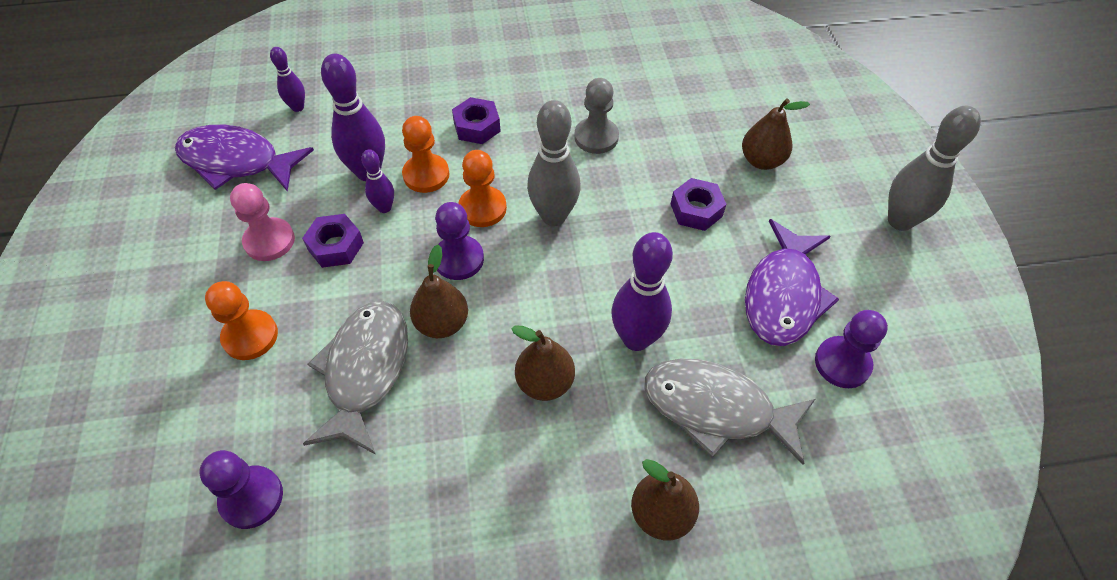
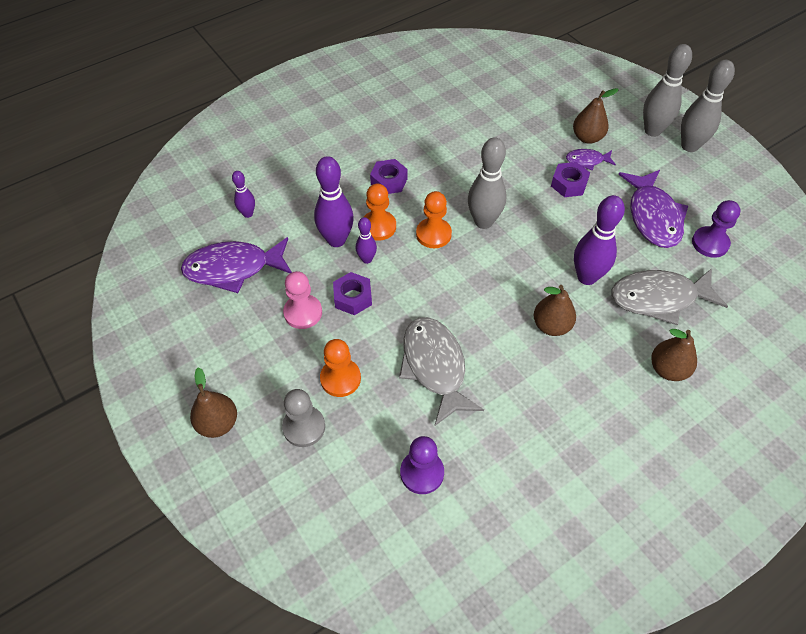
camera: 25 degrees left, 0 degrees up
brown pear [410,244,468,338] -> brown pear moved to [190,367,237,438]
purple pawn [435,202,484,280] -> none
grey pawn [574,78,619,154] -> grey pawn moved to [282,389,325,447]
none -> purple fish [566,149,616,171]
none -> grey bowling pin [643,44,692,137]

